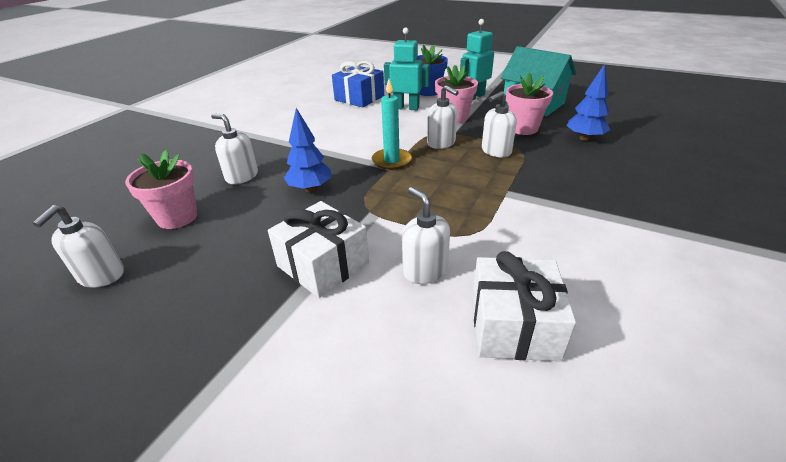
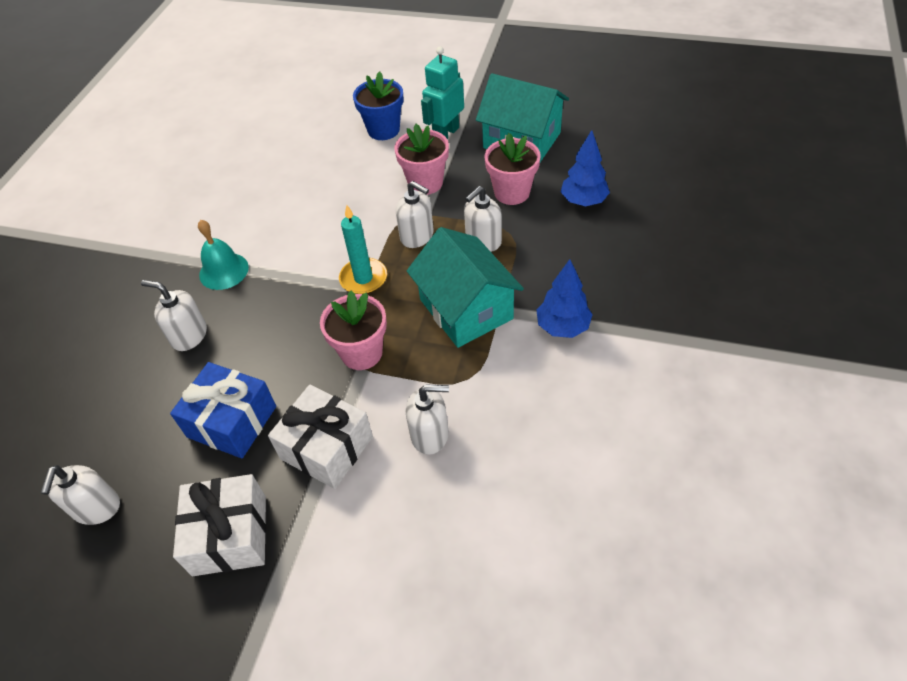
camera: 10 degrees left, 15 degrees up
pink flower pot [125,150,197,229] -> pink flower pot moved to [320,291,387,370]
blue tree [284,108,331,192] -> blue tree moved to [537,259,593,338]
blue gift [332,61,384,107] -> blue gift moved to [170,362,276,459]
turquoise robot [384,28,430,110] -> none
white soap dispenser [402,187,450,284] -> white soap dispenser turned 135 degrees clockwise [406,384,449,455]
white gift [473,251,576,361] -> white gift moved to [173,474,266,576]
none -> turquoise bell [198,220,249,290]
none -> turquoise house [407,227,524,348]

